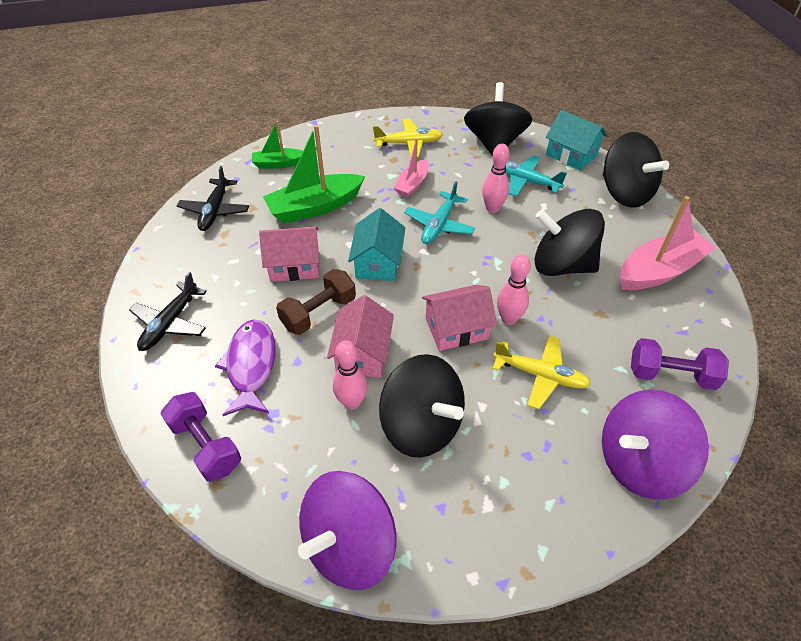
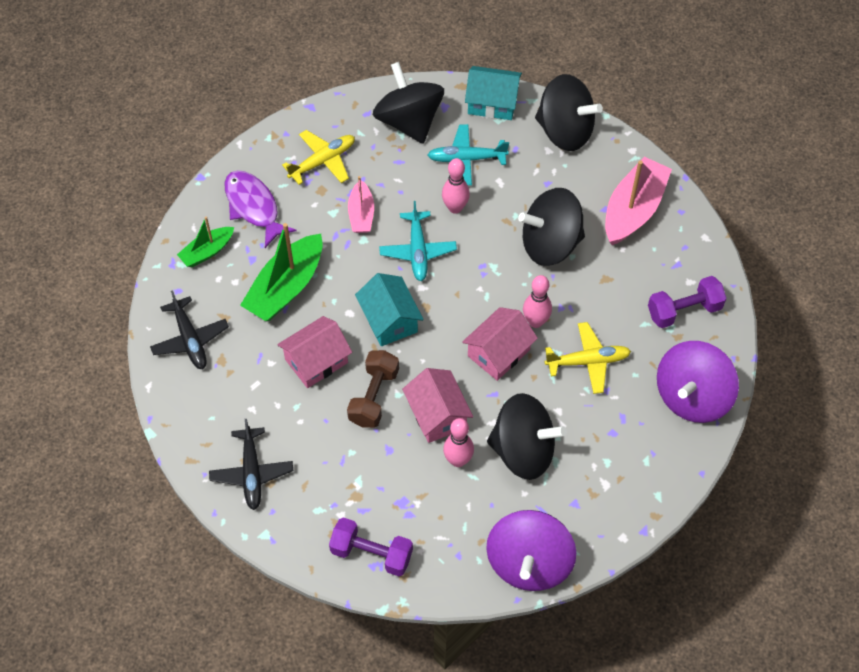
camera: 30 degrees left, 10 degrees up
purple fish [215,319,276,416] -> purple fish moved to [224,170,297,248]

